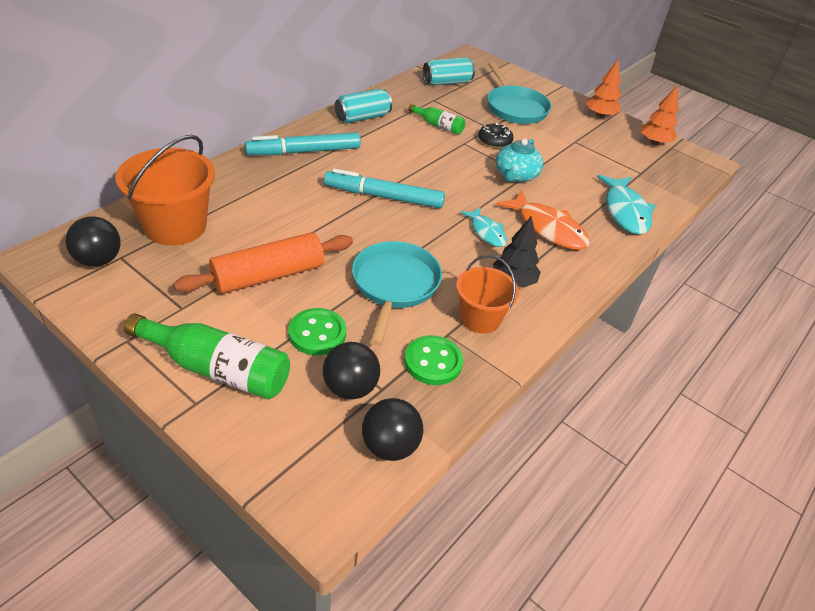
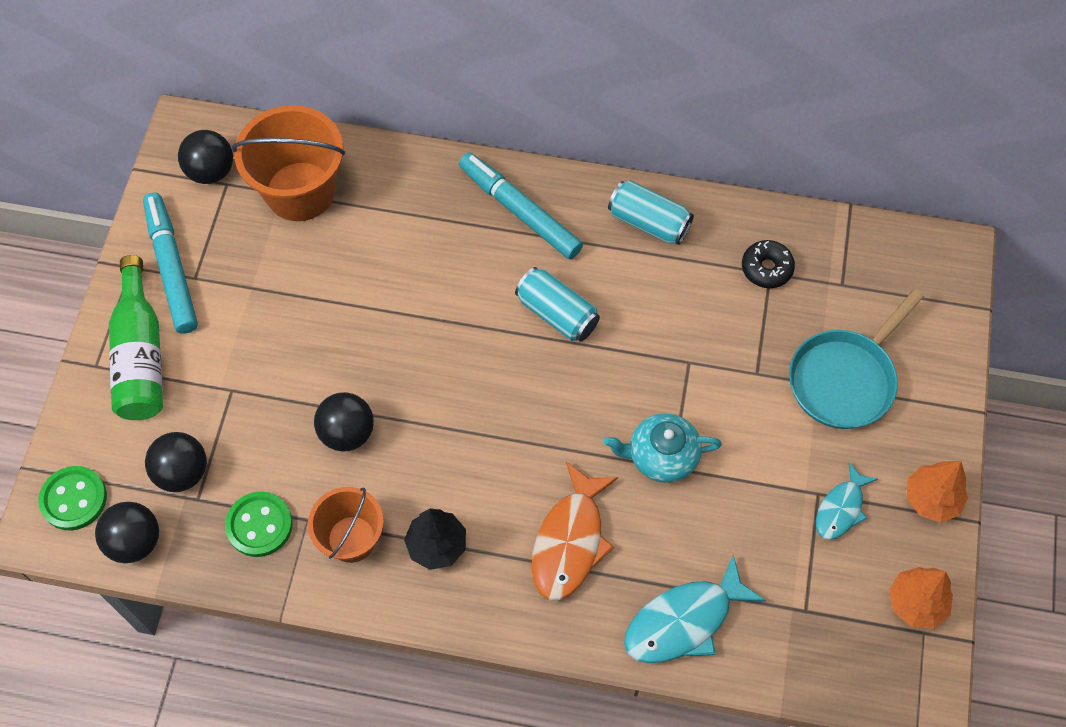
camera: 65 degrees right, 20 degrees up
orange rolling pin [174,232,353,294] -> none
green button [288,308,346,355] -> green button moved to [38,466,107,531]
turquoise marker [324,169,445,208] -> turquoise marker moved to [143,192,198,334]
turquoise pan [352,241,442,346] -> black ball [314,392,374,452]
green bottle [408,104,465,135] -> none
turquoise can [423,57,475,86] -> turquoise can moved to [515,267,600,342]
turquoise fish [460,207,507,247] -> turquoise fish moved to [816,462,878,540]
black donut [478,123,513,148] -> black donut moved to [742,240,795,288]

